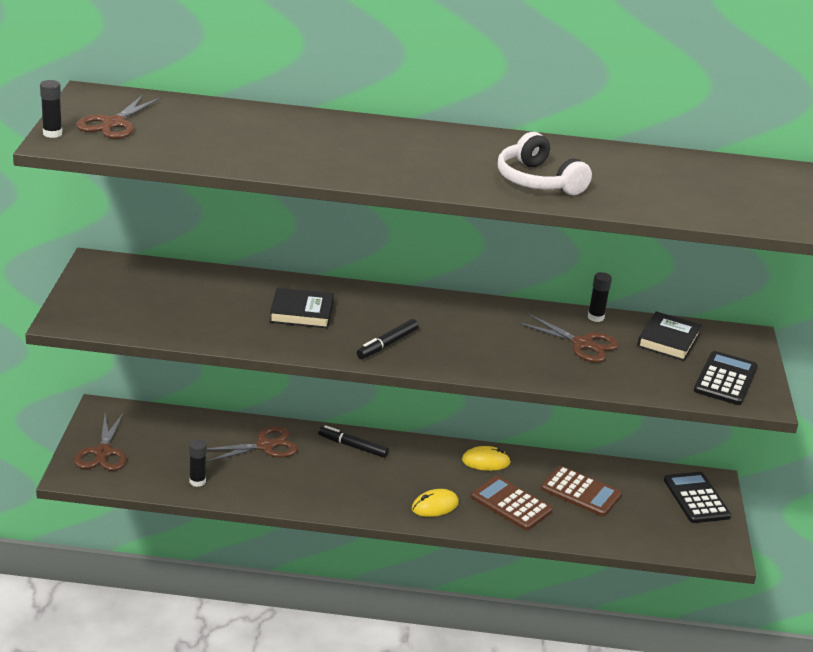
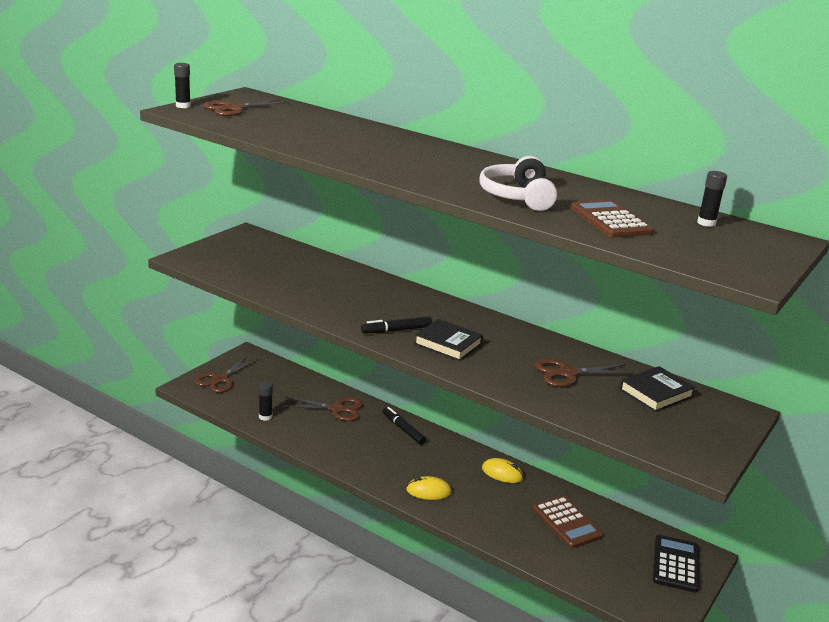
camera: 30 degrees right, 5 degrees down
black book [270,288,334,328] -> black book moved to [414,319,483,361]
brown calculator [471,476,553,530] -> brown calculator moved to [571,200,654,238]
brown scissors [516,313,619,362] -> brown scissors turned 105 degrees clockwise [535,359,634,387]
black glue stick [588,272,612,322] -> black glue stick moved to [697,171,727,227]
black calculator [694,351,758,405] -> none

